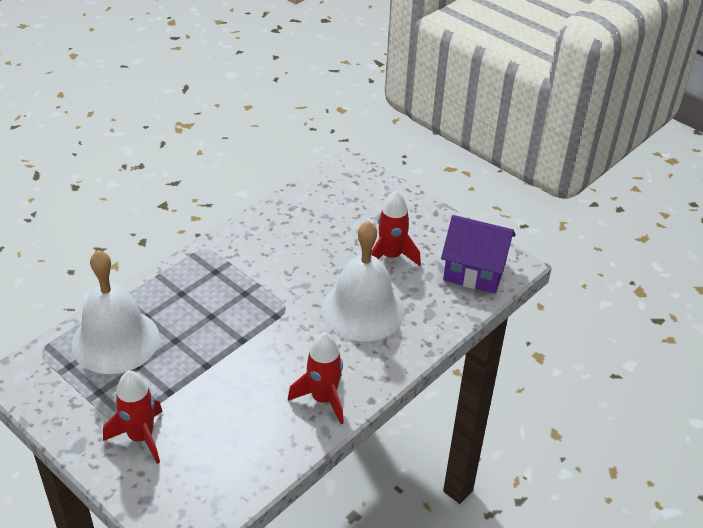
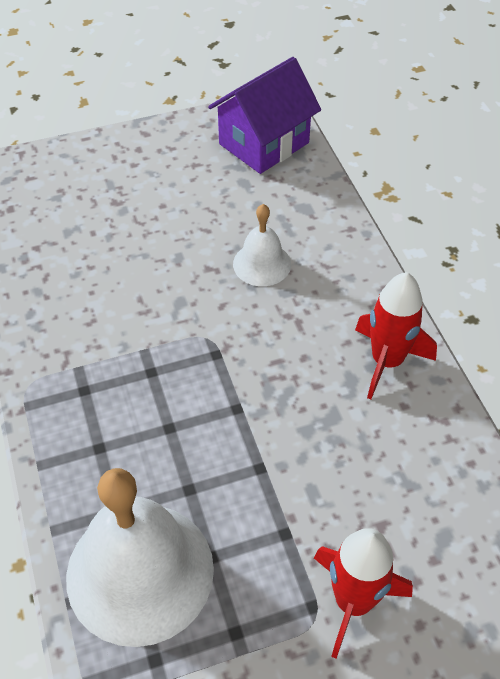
camera: 60 degrees left, 10 degrees up
white bell [322,221,405,341] -> white bell [233,204,291,286], size x0.51
red rocket [371,190,421,266] -> none

